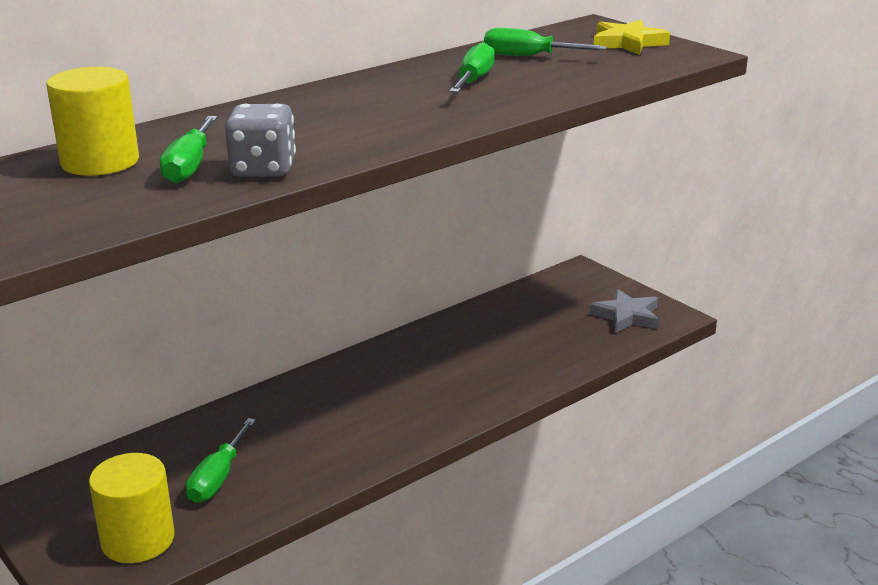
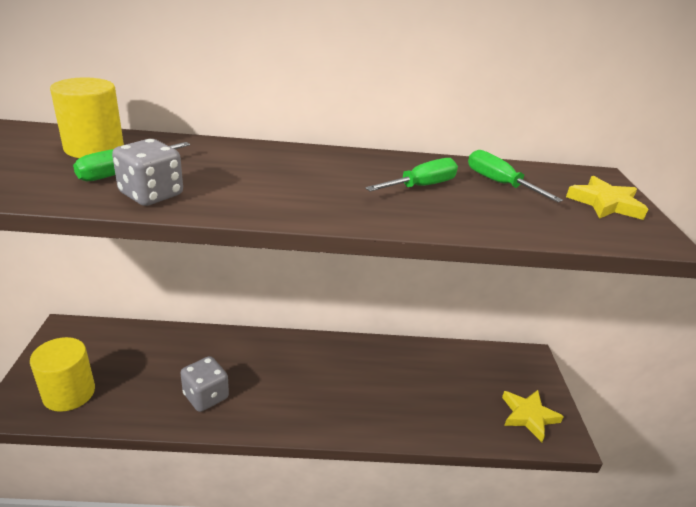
camera: 35 degrees right, 5 degrees up
green screwdriver [186,418,256,503] -> none
grey star [589,289,659,333] -> yellow star [502,390,564,442]
none -> grey dice [180,356,229,412]

